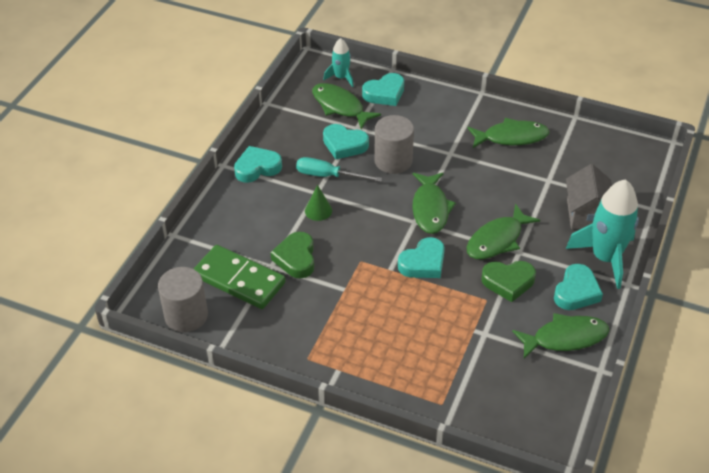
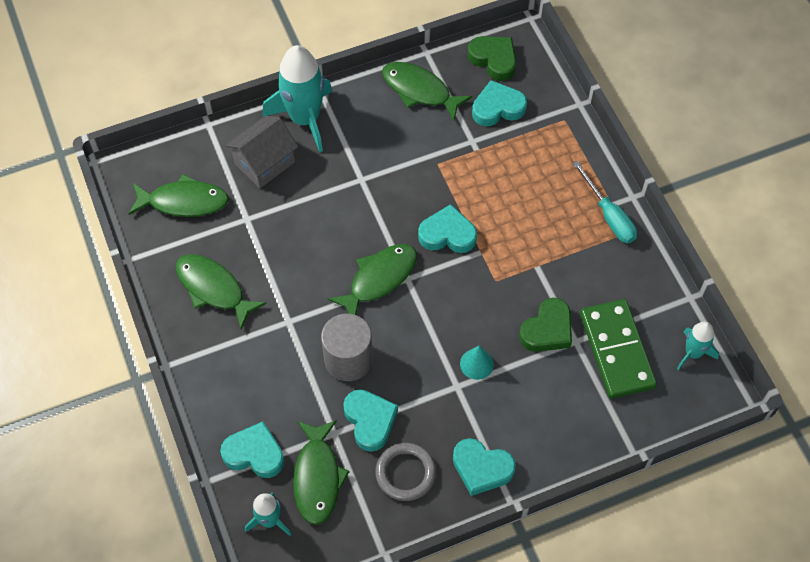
camera: 135 degrees left, 15 degrees up
grey cylinder [158,267,208,332] -> turquoise rocket [677,322,719,370]
turquoise screwdriver [296,157,382,182] -> turquoise screwdriver moved to [573,161,637,243]
green cone [305,185,332,221] -> turquoise cone [460,346,494,380]
green fish [467,204,540,259] -> green fish moved to [129,174,229,217]
green heart [481,261,536,302] -> green heart moved to [468,36,516,81]
turquoise heart [554,264,603,310] -> turquoise heart moved to [472,80,527,126]
none -> grey ring [375,443,436,501]

